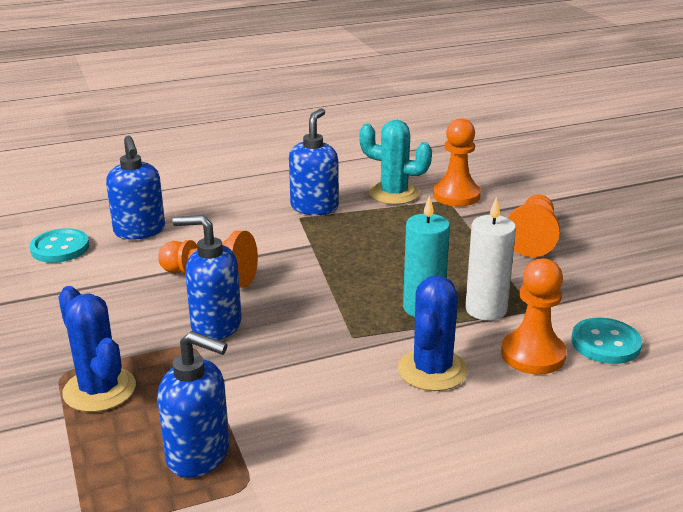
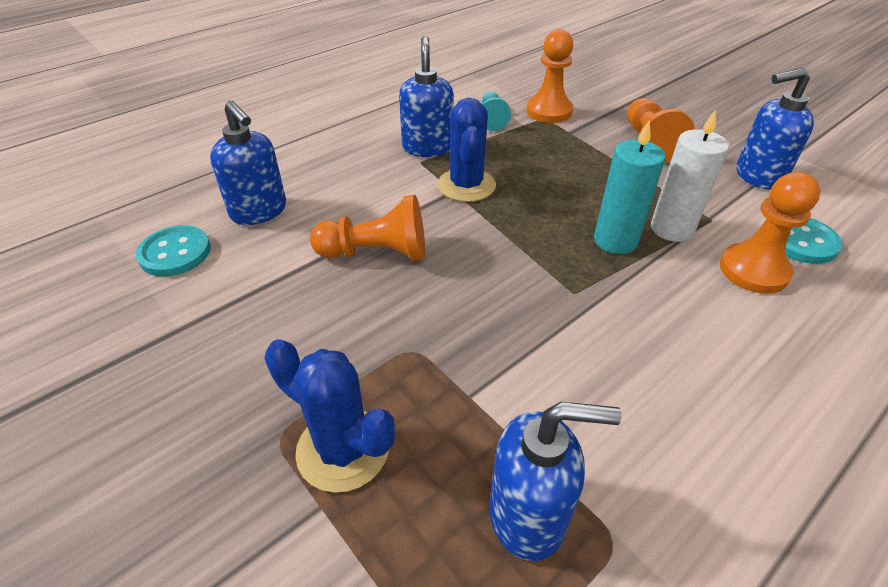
camera: 20 degrees left, 15 degrees up
blue soap dispenser [173,215,241,340] -> blue soap dispenser moved to [736,68,814,190]
turquoise cactus [359,120,432,205] -> turquoise pawn [482,92,511,131]
blue cactus [398,276,468,391] -> blue cactus moved to [437,98,496,202]

